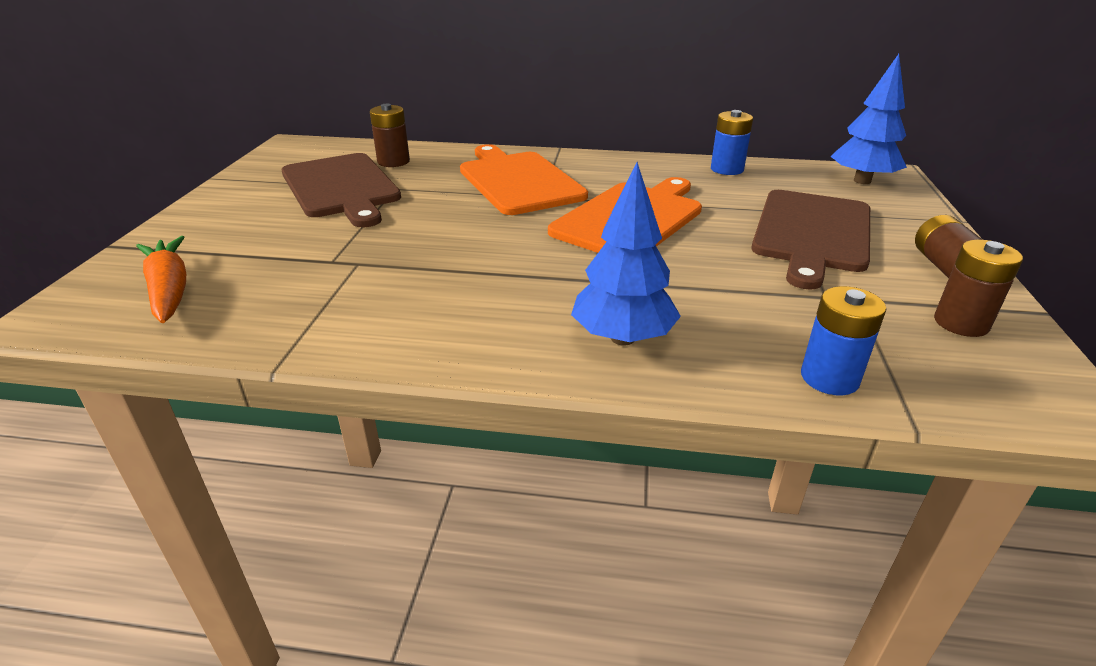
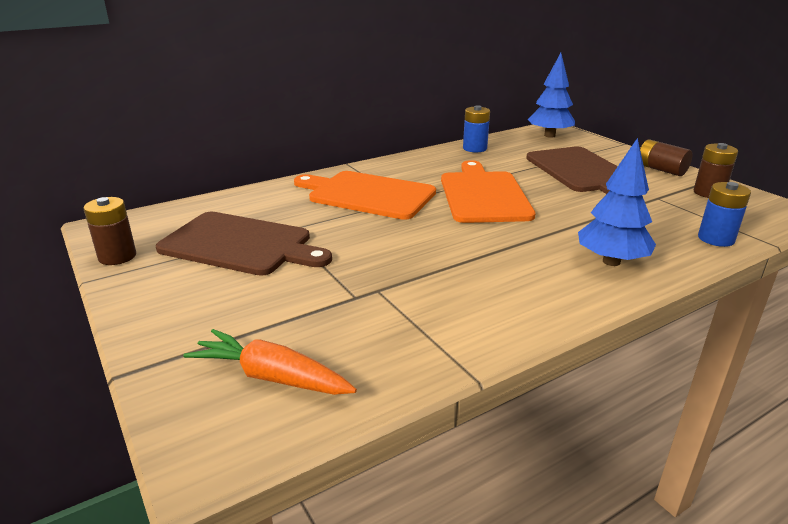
camera: 40 degrees left, 5 degrees down
brown battery [370,104,410,167] -> brown battery moved to [83,197,136,265]

